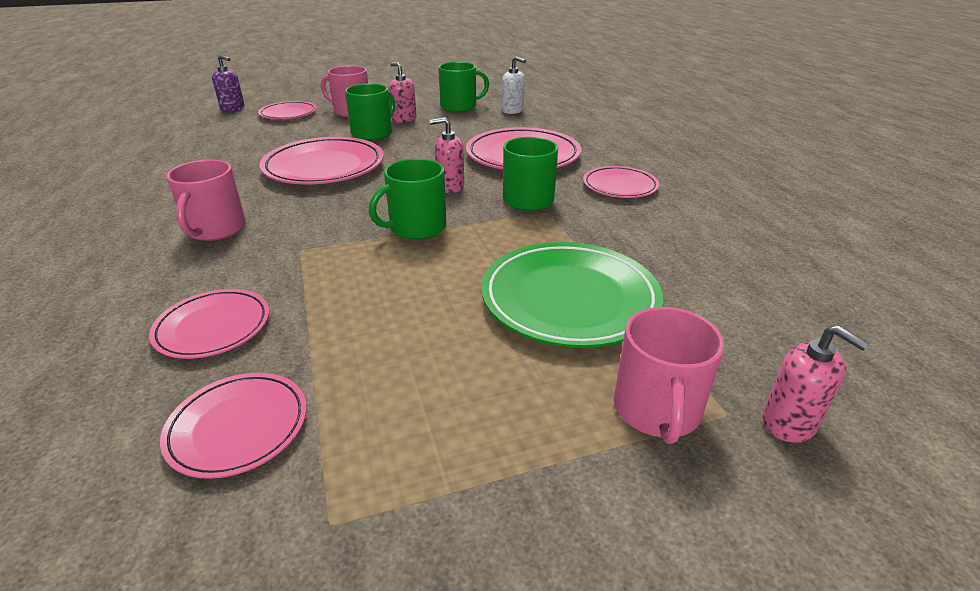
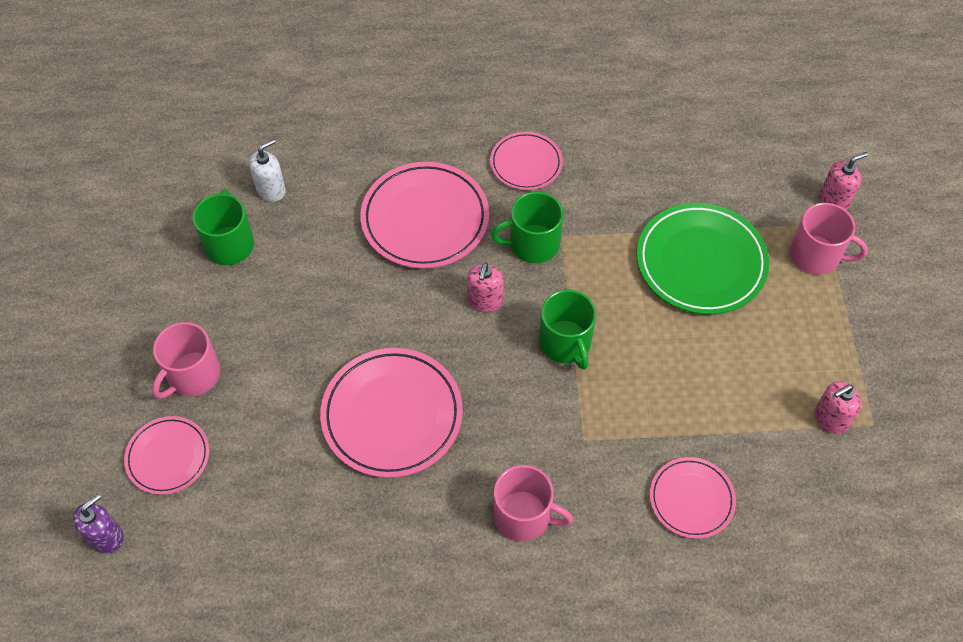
camera: 75 degrees left, 25 degrees up
pink plate [160,373,307,479] -> none
green mug [345,83,395,141] -> none
pink soap dispenser [389,62,417,123] -> pink soap dispenser moved to [815,381,861,434]

